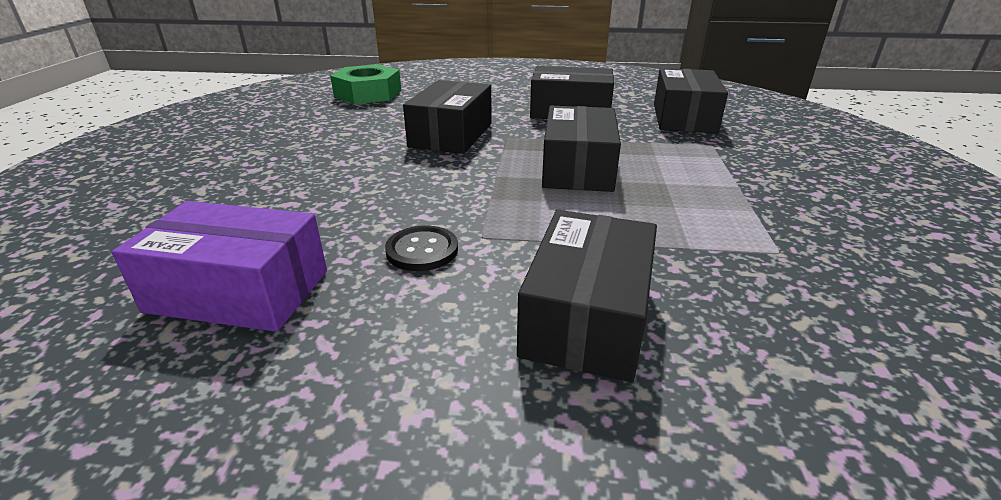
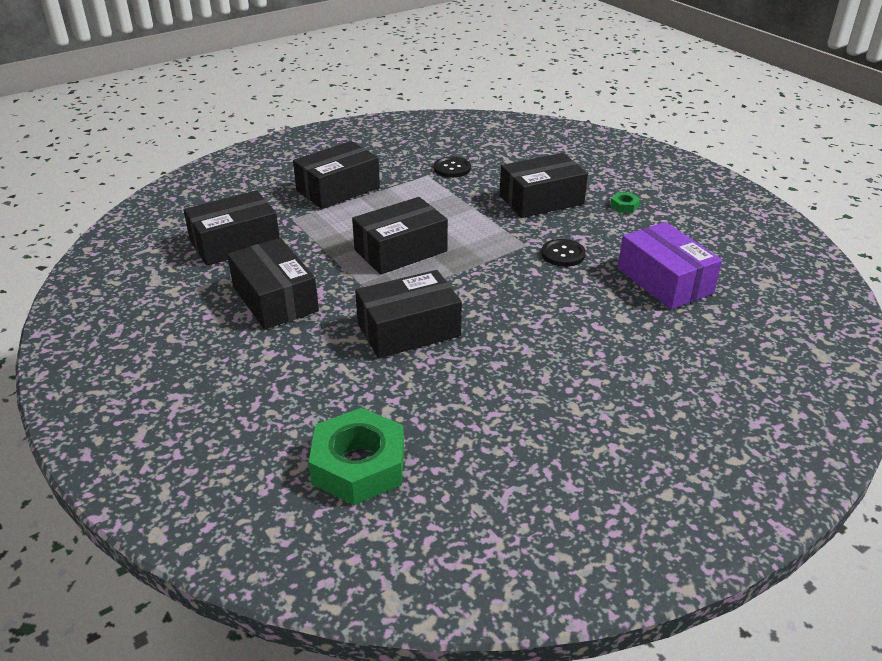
camera: 130 degrees left, 5 degrees up
none -> black box [293,141,380,209]
none -> black button [434,157,471,178]
none -> green nut [610,192,640,213]

